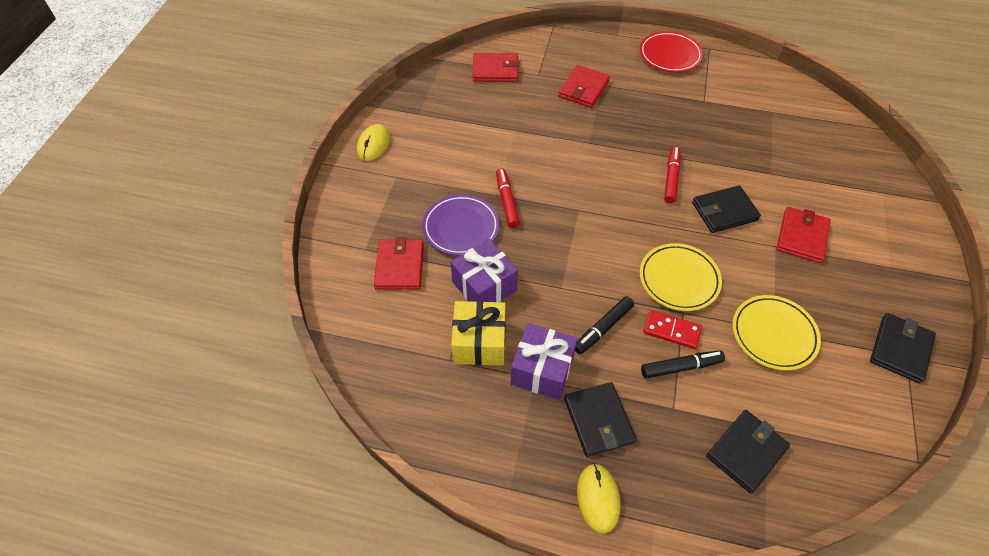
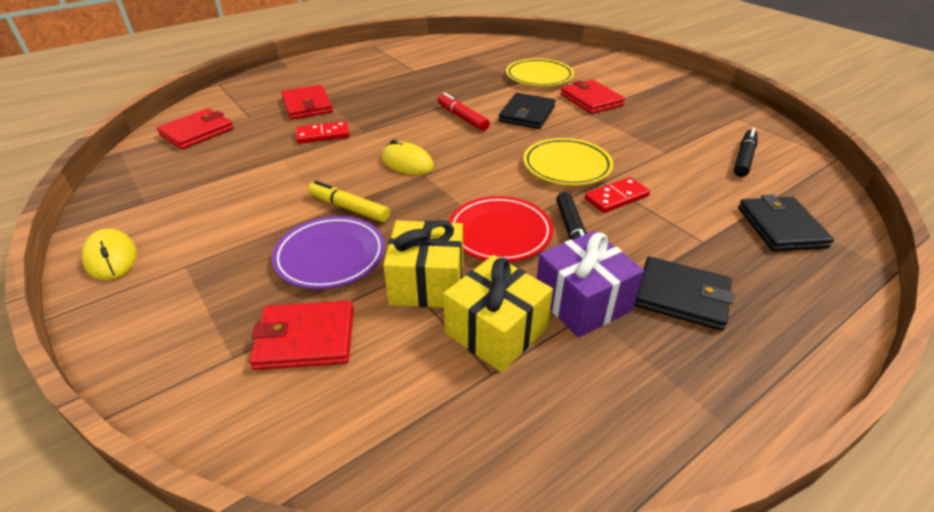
camera: 50 degrees left, 15 degrees down
red wallet [374,237,424,290] -> red wallet turned 45 degrees counterclockwise [249,301,354,370]
purple gift [451,239,518,302] -> yellow gift [383,220,463,308]
red marker [496,168,520,228] -> yellow marker [308,181,390,222]
yellow mouse [577,463,621,534] -> yellow mouse moved to [381,140,434,175]
red plate [640,31,703,72] -> red plate moved to [449,196,553,262]
black marker [641,350,725,378] -> black marker moved to [734,128,758,177]
yellow plate [732,295,821,371] -> yellow plate moved to [506,58,574,86]
black wallet [870,313,936,383] -> none
none -> red domino [296,121,349,144]

